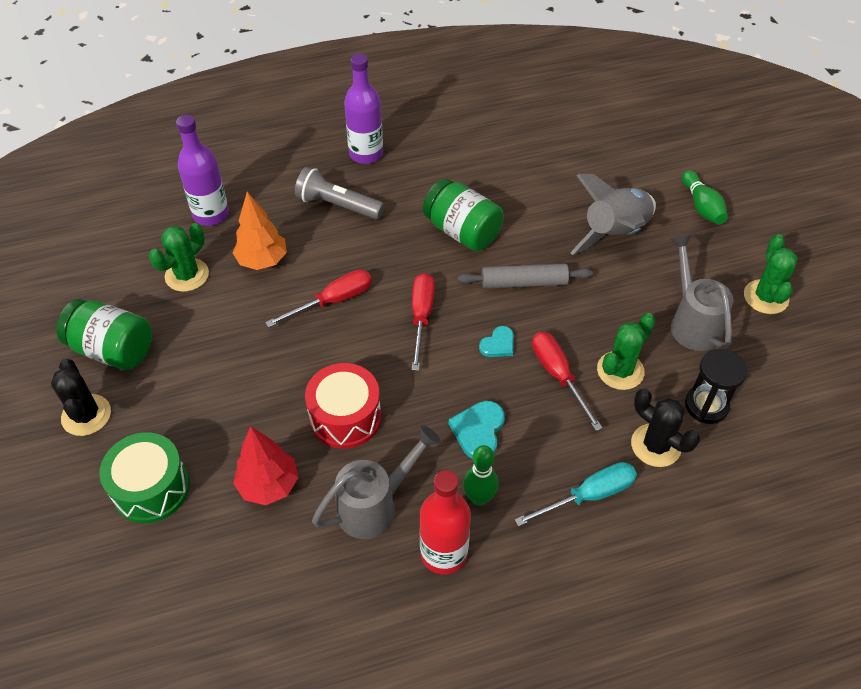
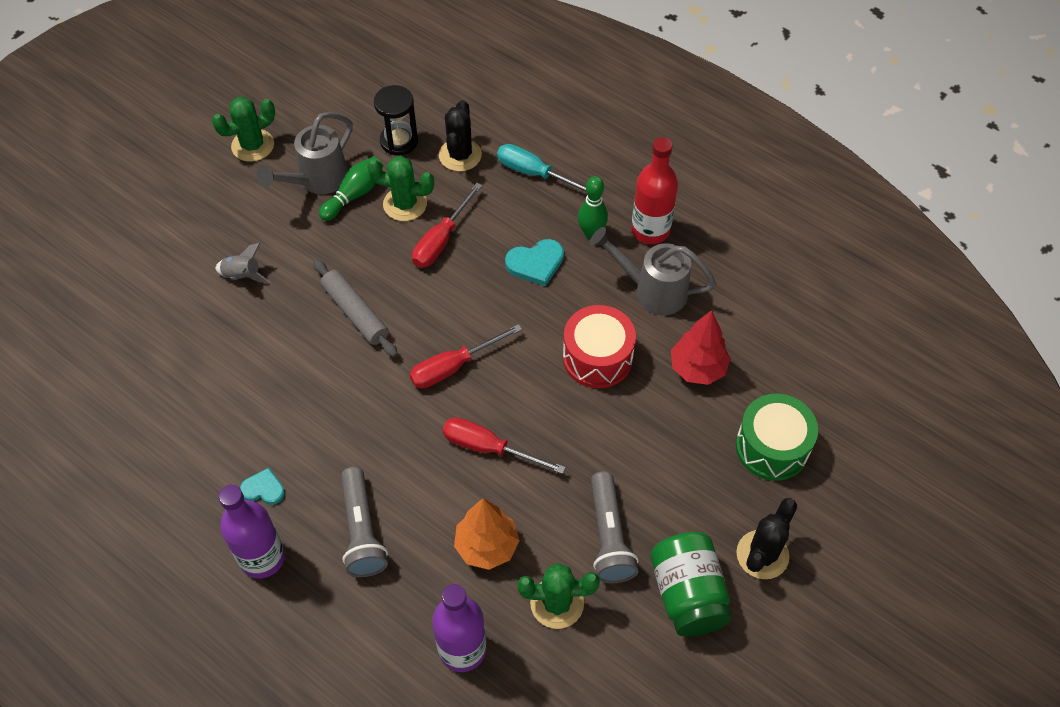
camera: 125 degrees left, 5 degrees up
green jar [423,178,504,251] -> none
turquoise heart [479,326,514,357] -> turquoise heart moved to [240,468,285,505]
grey rocket [570,174,656,255] -> grey rocket [215,243,270,283], size x0.48
green bowling pin [682,170,728,225] -> green bowling pin moved to [319,156,383,221]
none -> grey flashlight [591,471,639,583]

